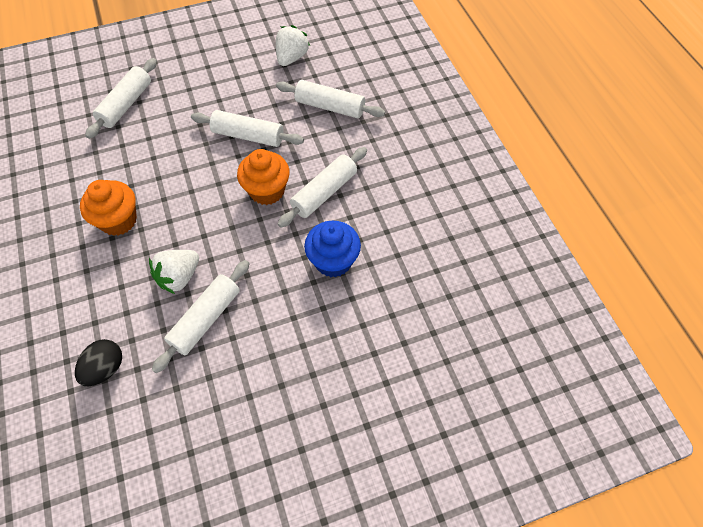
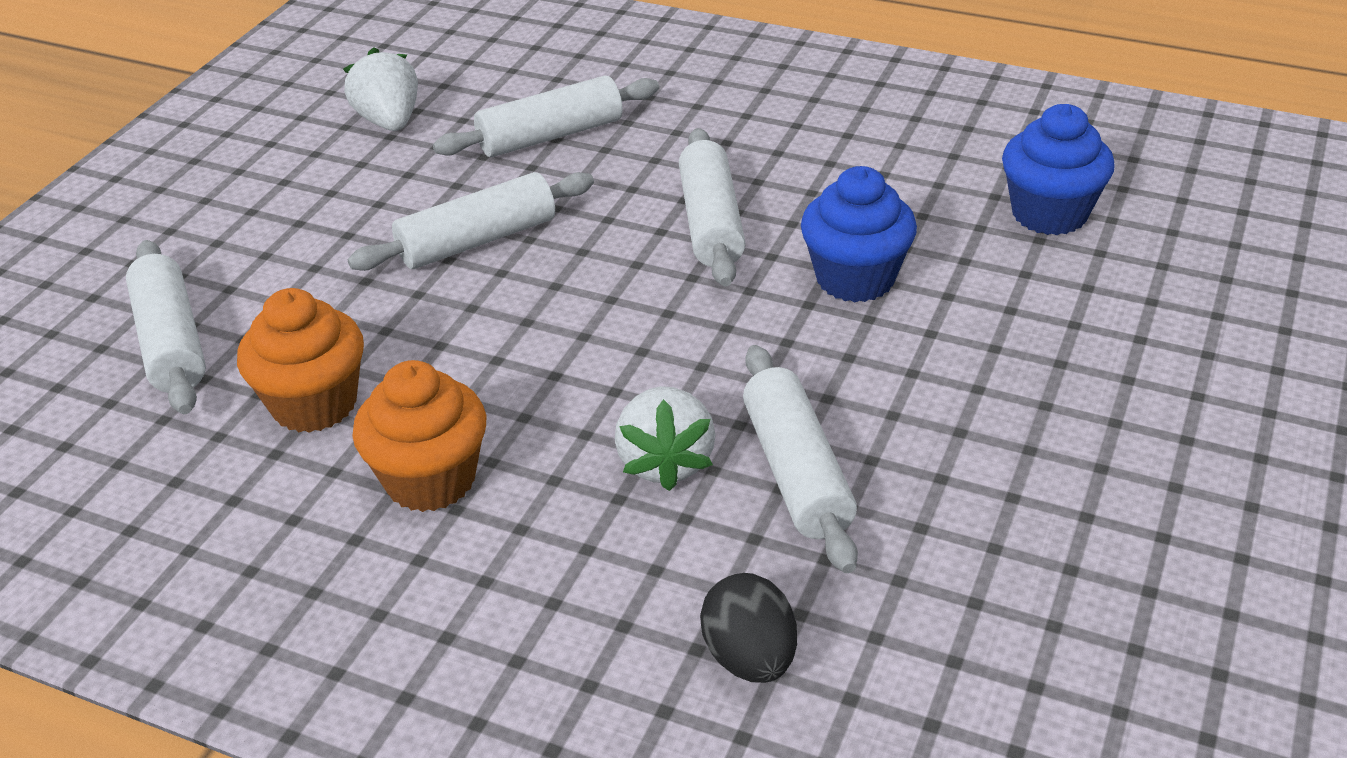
camera: 45 degrees left, 20 degrees down
orange cupcake [237,149,290,205] -> orange cupcake moved to [237,288,364,433]
none -> blue cupcake [1002,104,1115,235]

